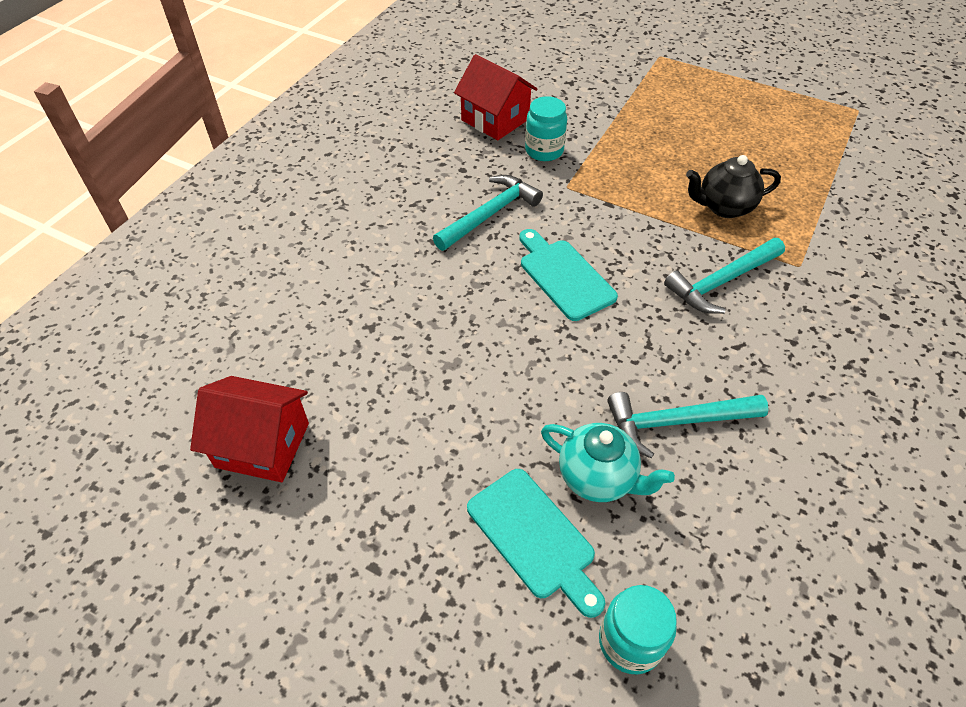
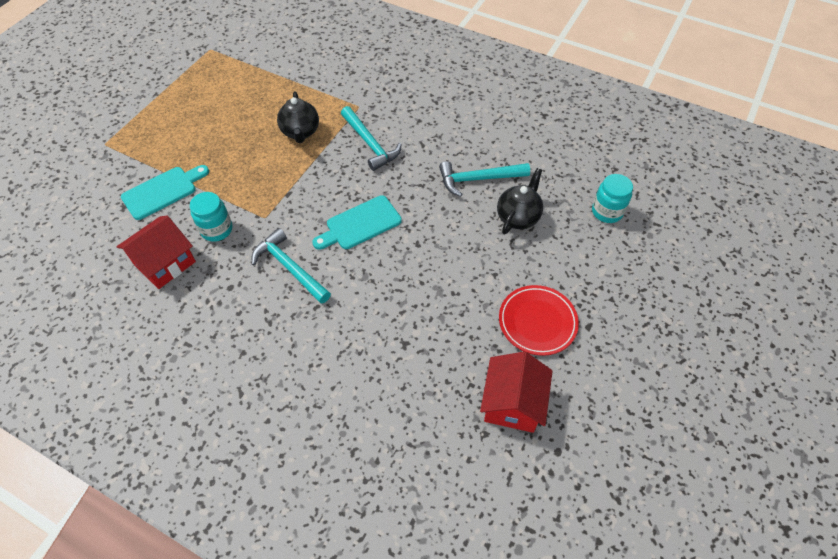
camera: 90 degrees left, 5 degrees up
turquoise cutting board [467,469,605,618] -> turquoise cutting board moved to [121,165,209,220]
turquoise teapot [541,423,675,502] -> black teapot [497,168,543,234]
turquoise hammer [607,392,769,458] -> turquoise hammer turned 90 degrees clockwise [439,161,530,197]
none -> red plate [499,285,579,356]

